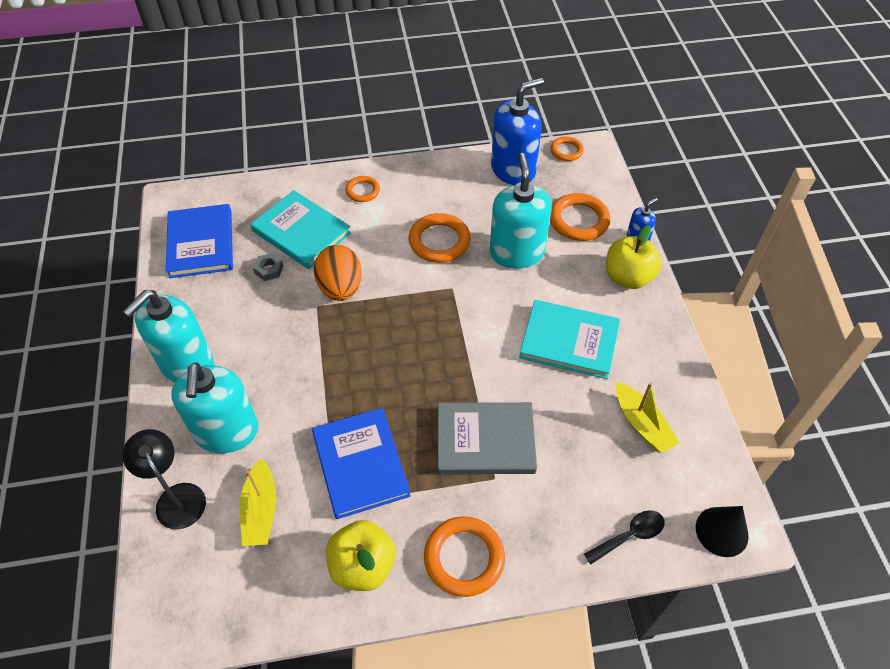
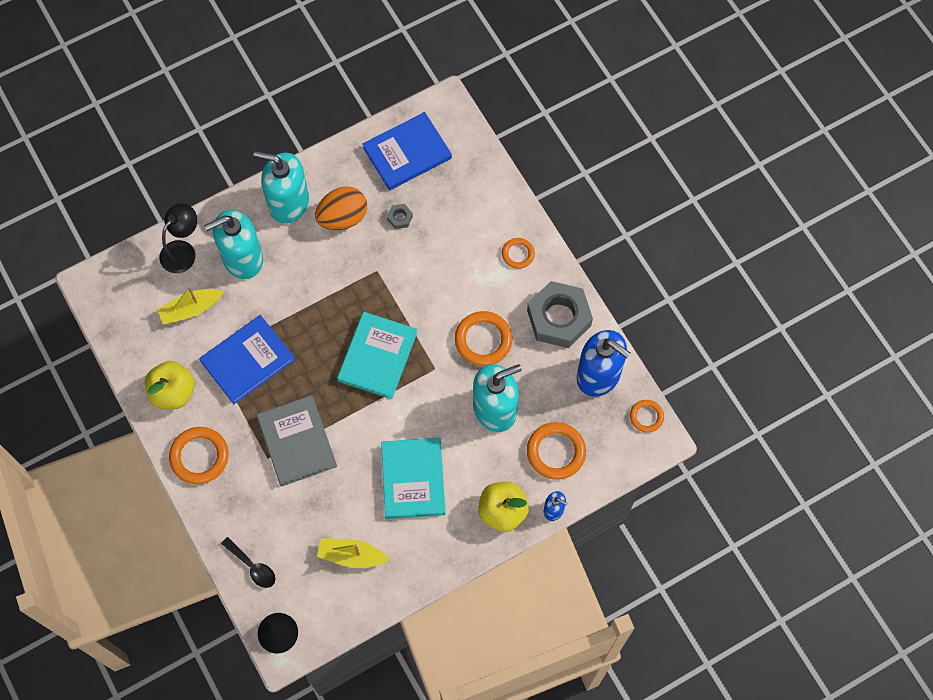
camera: 70 degrees right, 15 degrees up
turquoise book [250,190,351,269] -> turquoise book moved to [337,312,417,399]
orange egg [314,245,362,301] -> orange egg moved to [315,187,367,230]
yellow boat [616,382,680,453] -> yellow boat turned 60 degrees clockwise [317,538,389,568]
none -> grey nut [527,281,593,348]

